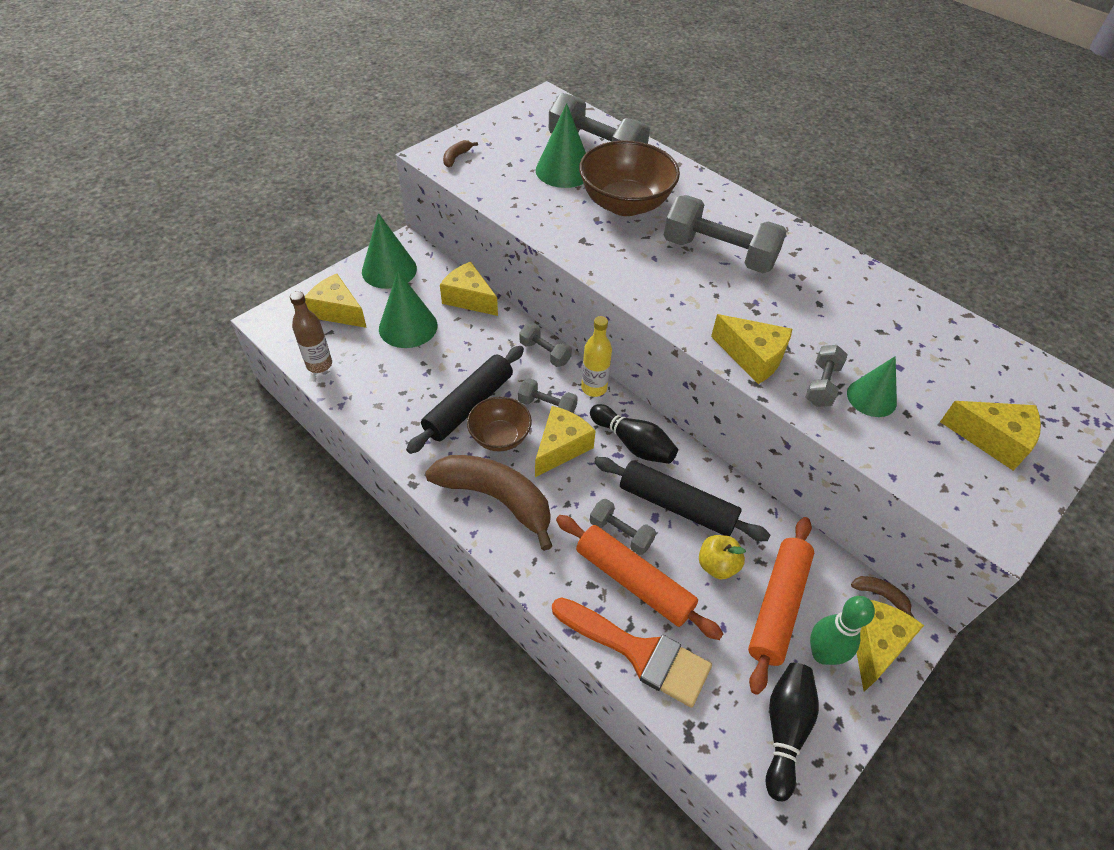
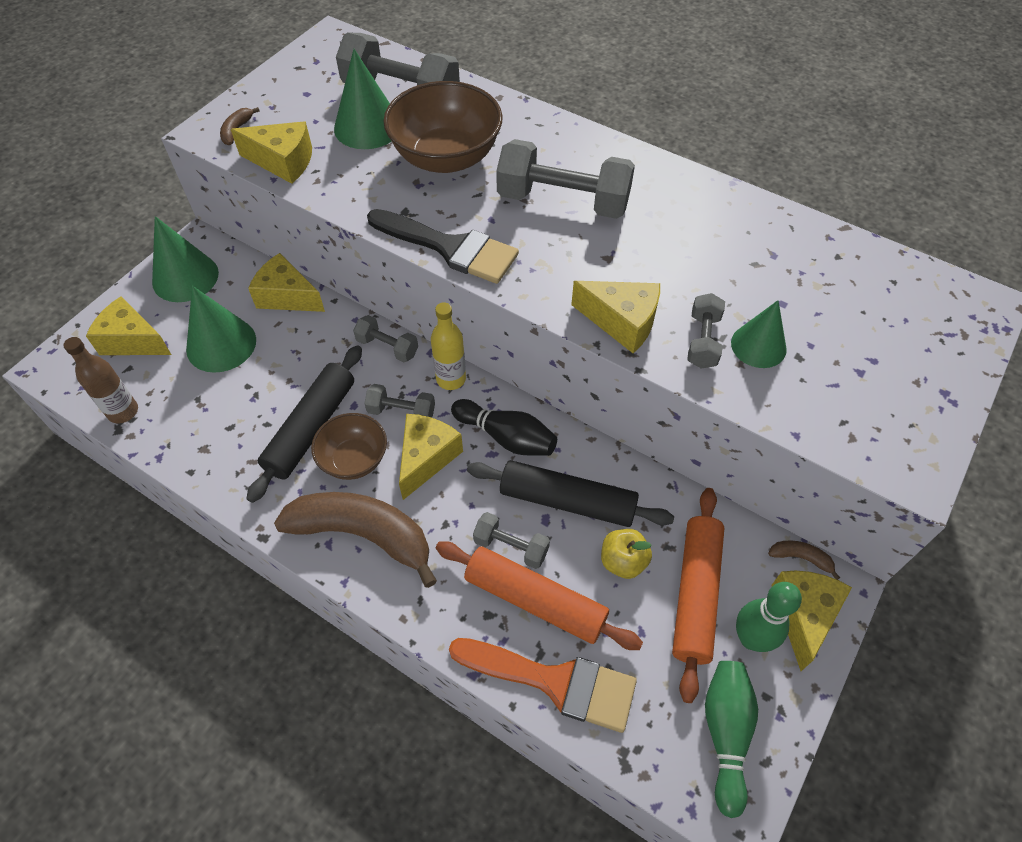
camera: 10 degrees left, 5 degrees up
black bowling pin [766,663,819,801] -> green bowling pin [705,661,758,818]
yellow cheese [940,401,1041,471] -> yellow cheese moved to [231,121,312,184]
none -> black brush [367,209,519,284]

